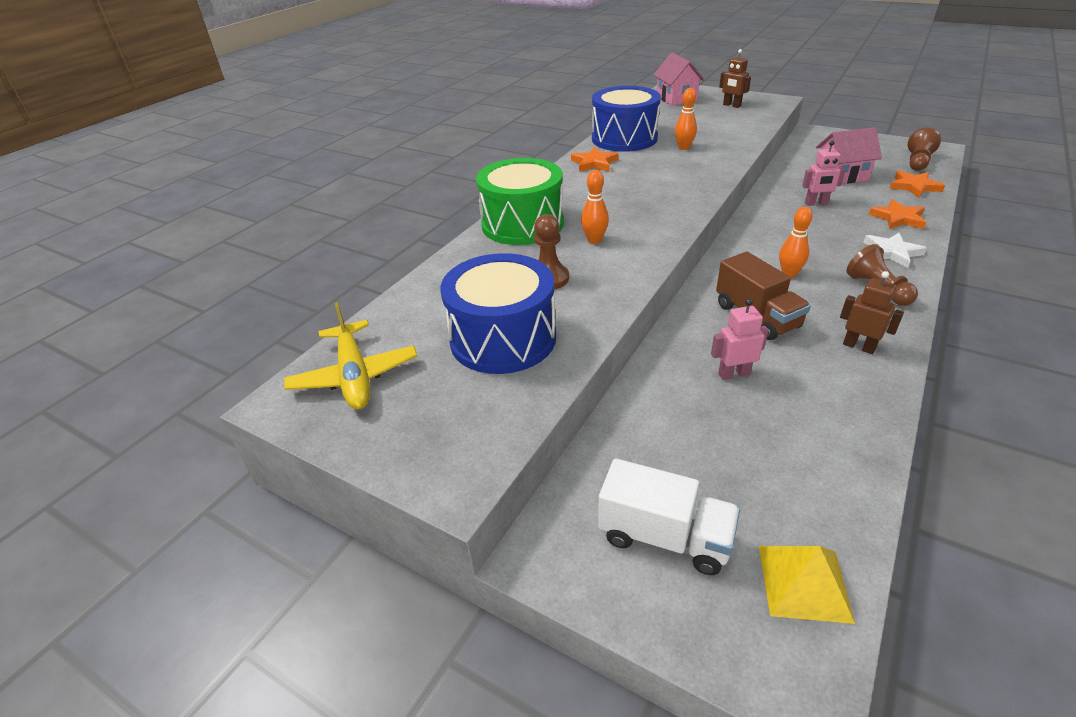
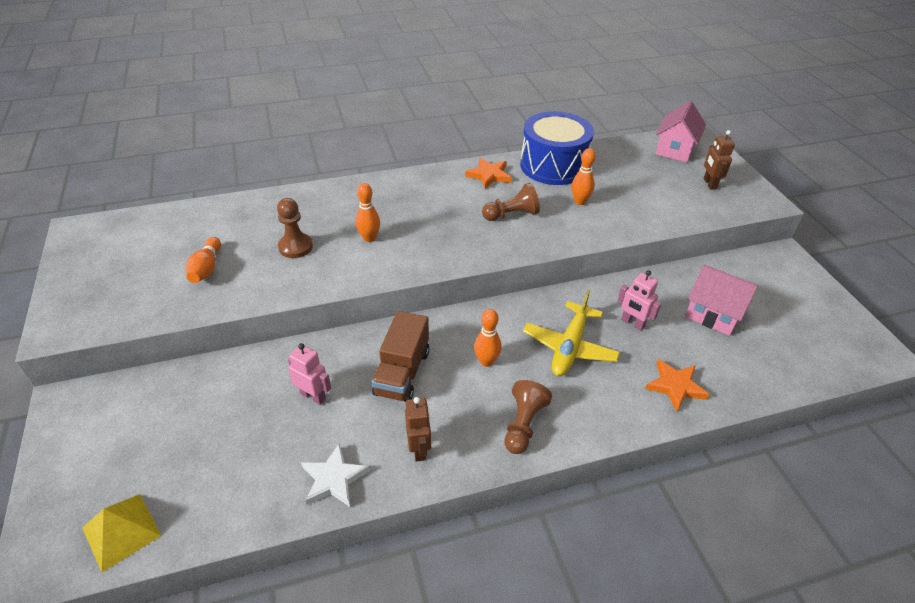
camera: 40 degrees right, 5 degrees up
yellow plane [284,302,417,410] -> yellow plane moved to [523,290,620,376]
blue drum [440,253,556,374] -> orange bowling pin [186,237,221,283]
green drum [476,158,564,245] -> none
white truck [598,458,740,575] -> none
white star [864,233,927,268] -> white star moved to [301,443,370,507]
orange star [889,171,945,198] -> none
brown pawn [908,128,941,171] -> brown pawn moved to [482,183,540,221]

